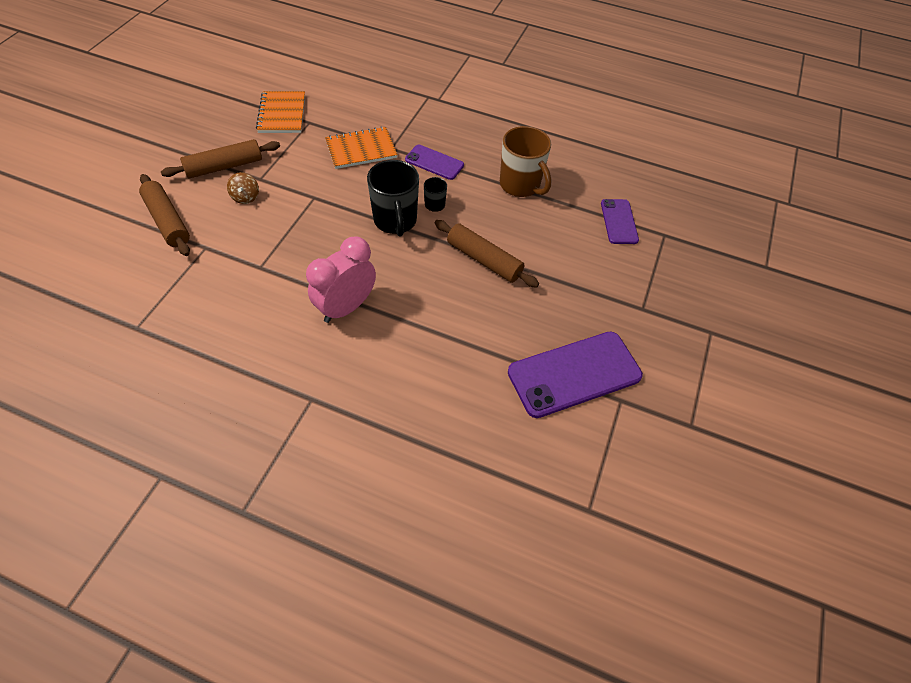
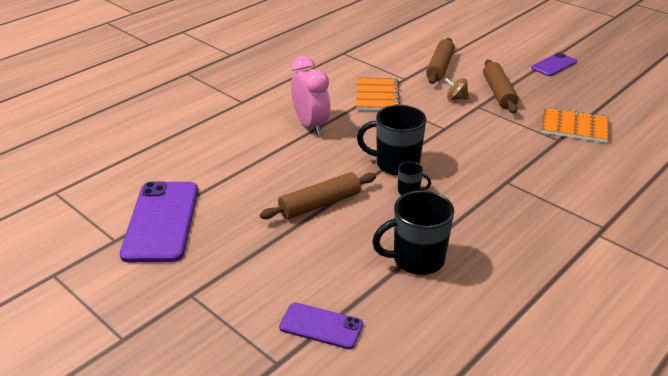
camera: 115 degrees right, 20 degrees down
brown rolling pin [139,174,190,256] -> brown rolling pin turned 60 degrees counterclockwise [426,38,455,84]
orange notebook [325,127,398,169] -> orange notebook moved to [356,77,400,110]
purple phone [405,145,464,180] -> purple phone moved to [531,52,577,76]
brown mug [500,126,552,197] -> black mug [372,190,454,275]

